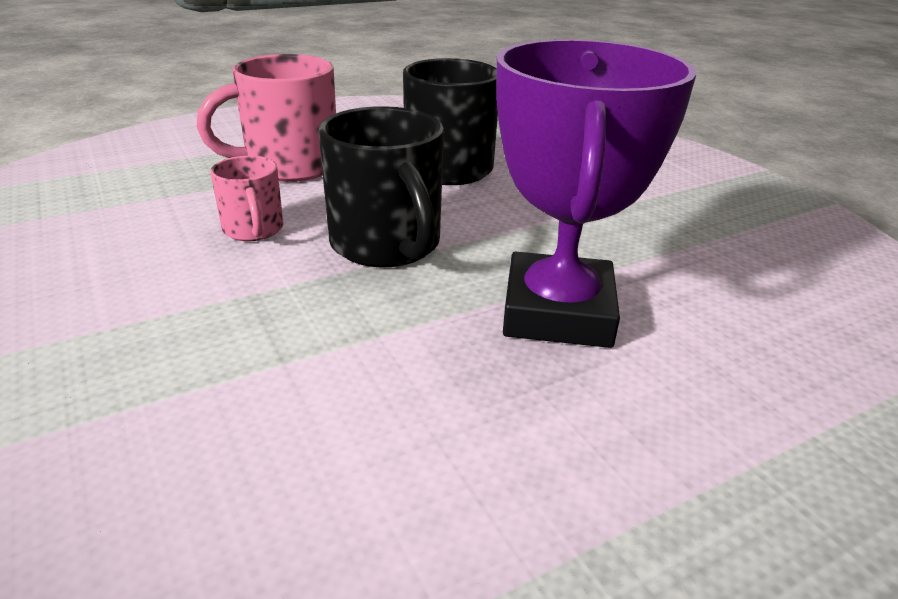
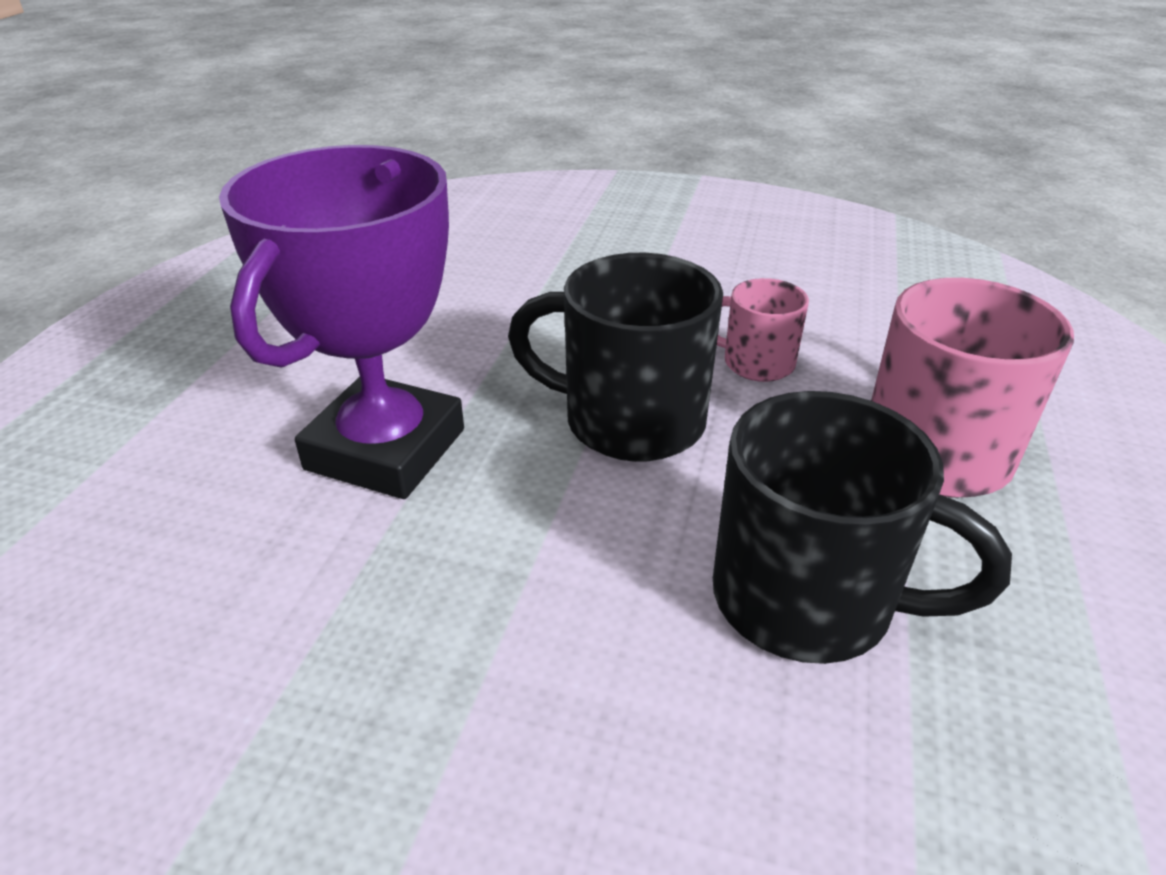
camera: 135 degrees right, 5 degrees up
purple trophy [496,39,697,348] -> purple trophy turned 60 degrees clockwise [219,145,464,499]

